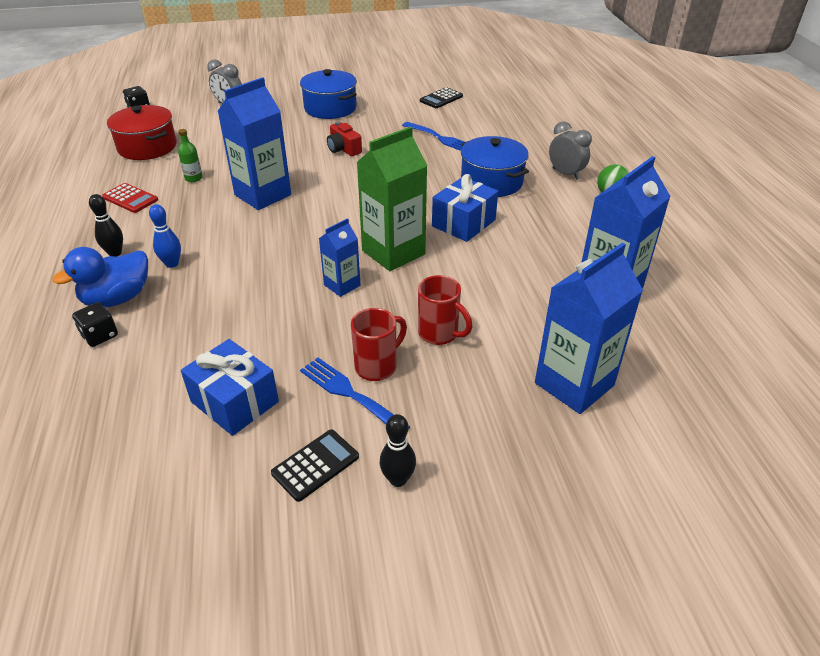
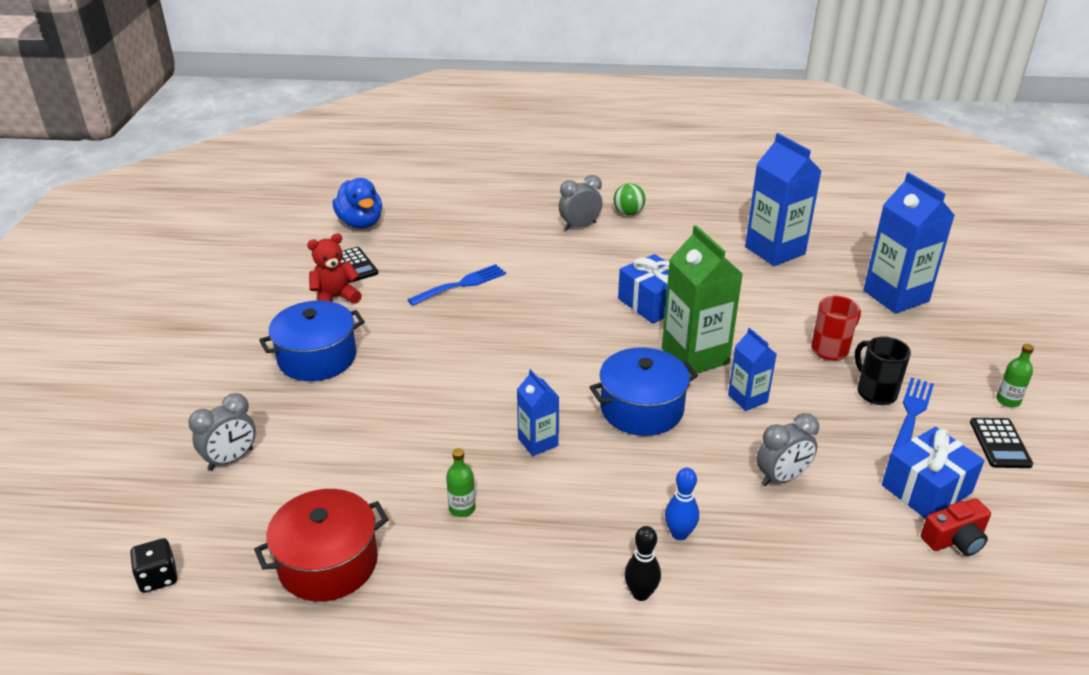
camera: 75 degrees left, 5 degrees down
blue duck [52,247,148,308] -> blue duck moved to [333,178,382,229]
black dice [72,302,118,347] -> none
red calculator [102,183,158,213] -> none
blue carton [217,77,291,210] -> blue carton [517,369,559,456], size x0.54
black calculator [271,429,359,502] -> black calculator turned 150 degrees counterclockwise [970,418,1033,468]
blue fork [300,358,410,428] -> blue fork turned 150 degrees clockwise [892,377,934,451]
red camera [327,122,362,156] -> red camera moved to [921,498,991,556]
red mug [351,308,407,381] -> black mug [855,336,911,405]
black bowling pin [380,414,416,487] -> green bottle [996,344,1034,407]
blue pot [461,136,529,197] -> blue pot moved to [590,347,698,436]
none -> red teddy bear [307,233,362,304]
none -> grey clock [756,413,819,486]

